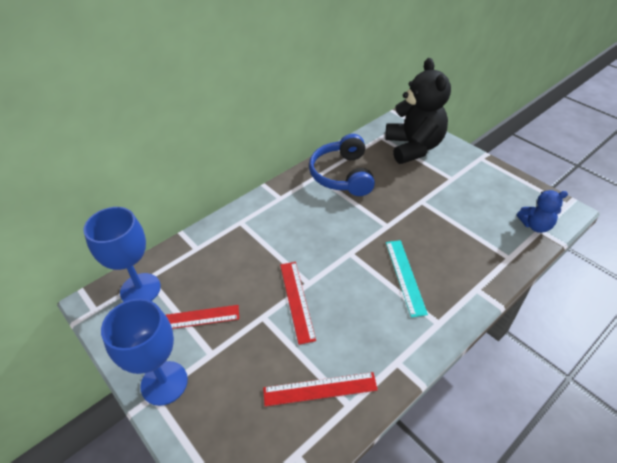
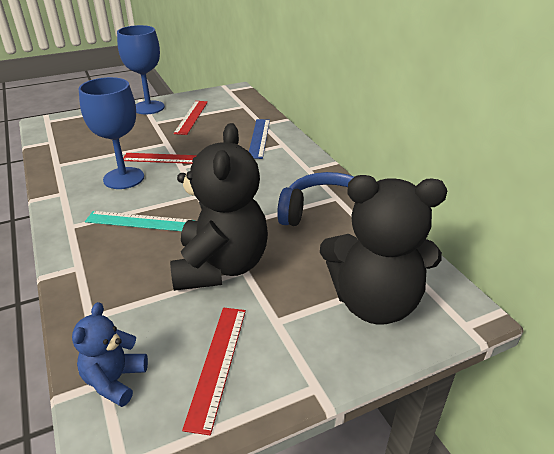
camera: 105 degrees right, 10 degrees down
blue goblet [83,207,161,302] -> blue goblet moved to [78,77,144,189]
red ruler [263,372,378,406] -> red ruler moved to [182,308,246,435]
none -> black teddy bear [170,123,268,291]
none -> blue ruler [249,119,270,159]

